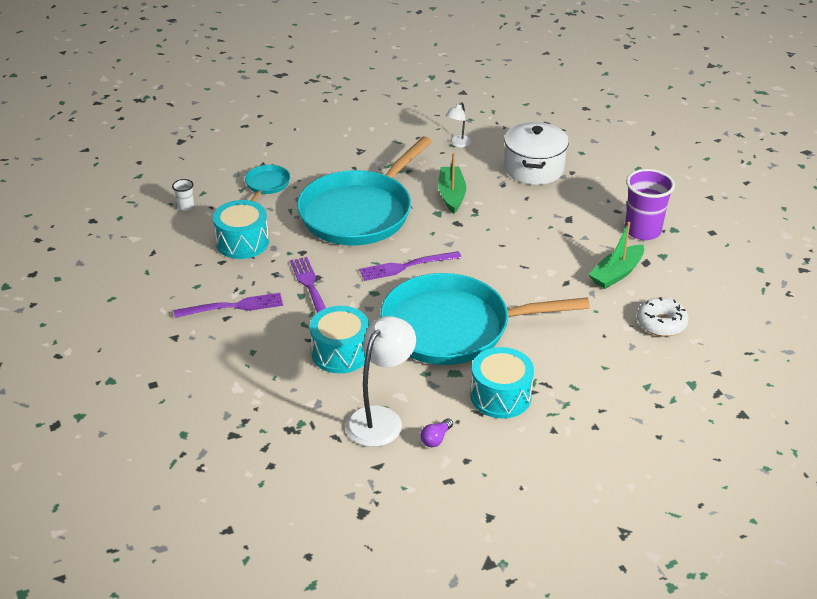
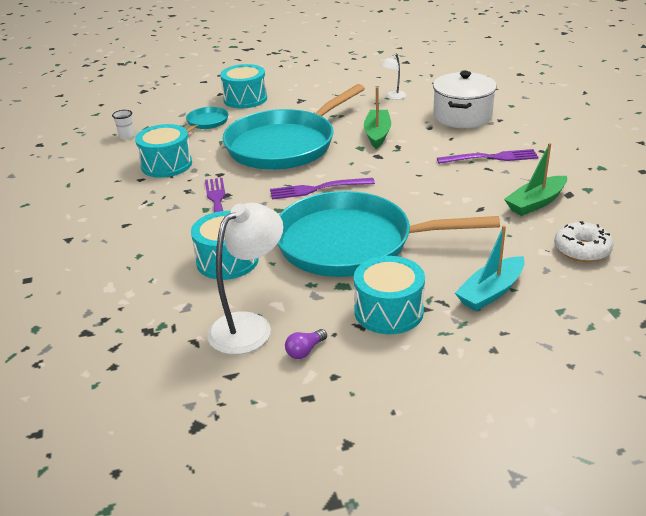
camera: 10 degrees right, 5 degrees down
purple fork [174,293,283,318] -> purple fork moved to [437,149,539,164]
purple cup [625,169,675,240] -> none
none -> turquoise drum [220,64,267,109]
none -> turquoise boat [455,225,525,311]

